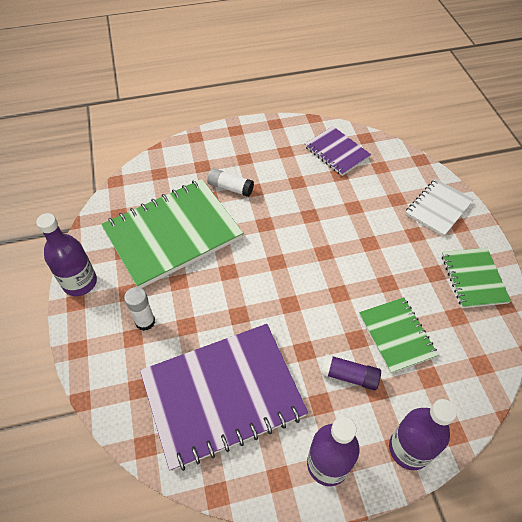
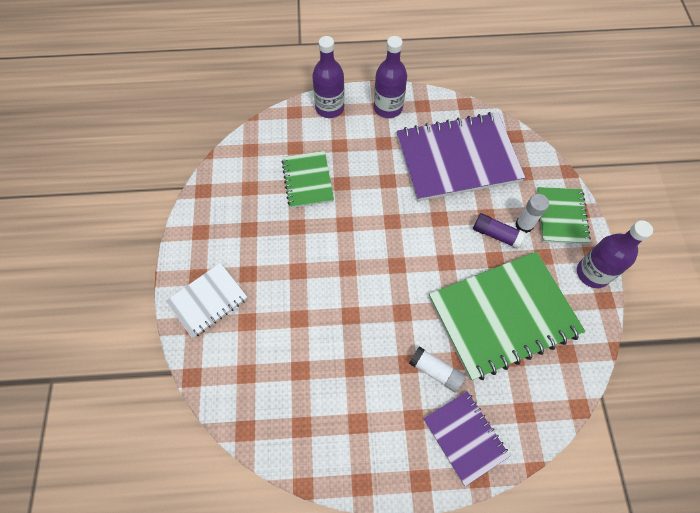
camera: 170 degrees left, 10 degrees up
purple notebook [305,126,371,176] -> purple notebook moved to [423,391,510,486]
purple glue stick [321,354,381,390] -> purple glue stick moved to [473,213,526,249]
green notebook [442,248,511,308] -> green notebook moved to [537,187,591,244]

